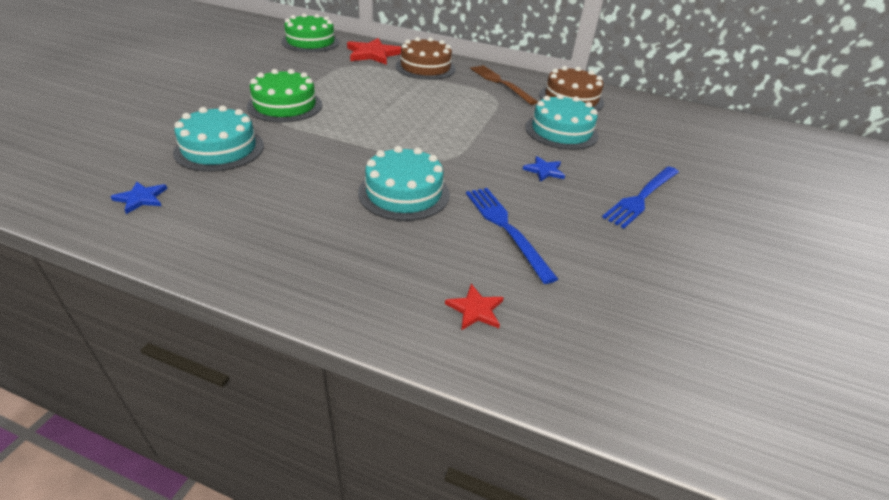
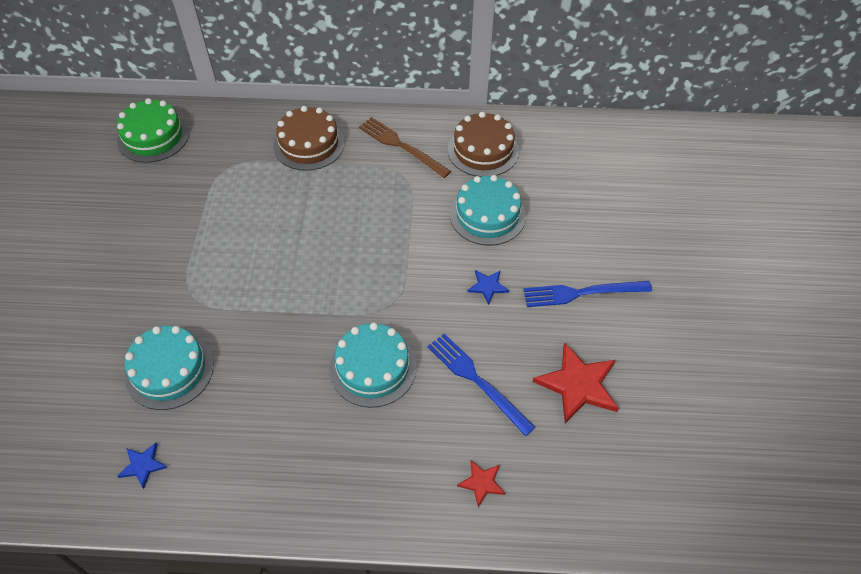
camera: 15 degrees left, 15 degrees up
green cake [247,69,322,123] -> none
red star [347,38,401,65] -> red star moved to [533,342,619,423]
blue fork [602,166,679,228] -> blue fork turned 60 degrees clockwise [523,281,652,307]

